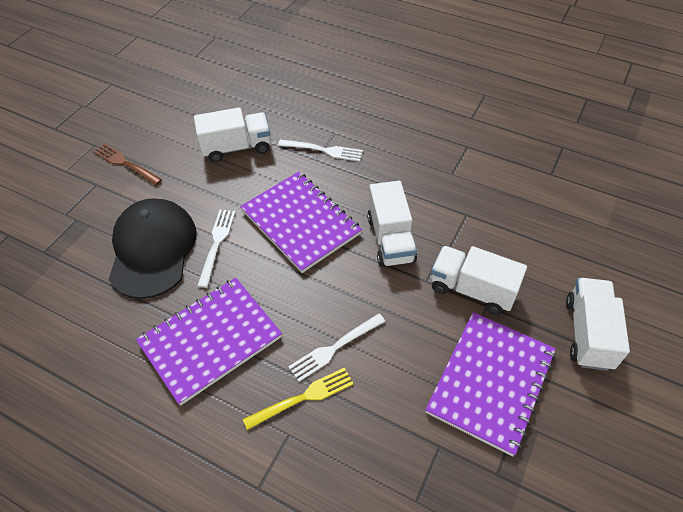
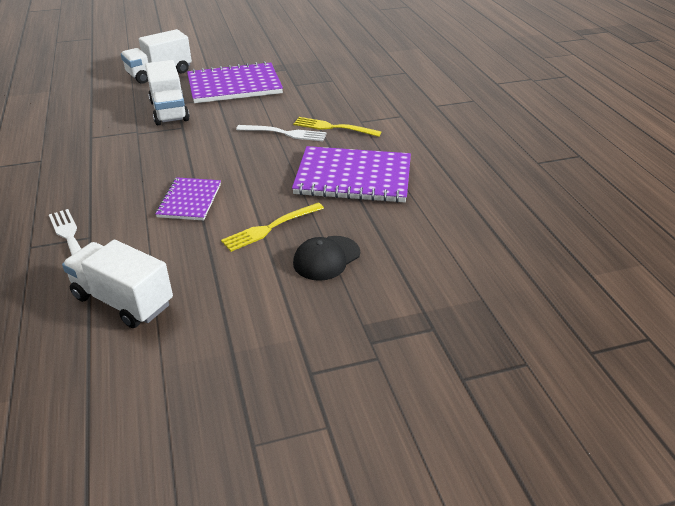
camera: 135 degrees left, 15 degrees down
brown fork [93,143,162,185] -> none
black cap [109,198,196,299] -> black cap [293,236,360,281], size x0.52
white fork [197,210,235,288] -> yellow fork [221,203,324,252]
purple notebook [240,172,362,273] -> purple notebook [155,177,221,220], size x0.57
white truck [367,181,417,267] -> none

